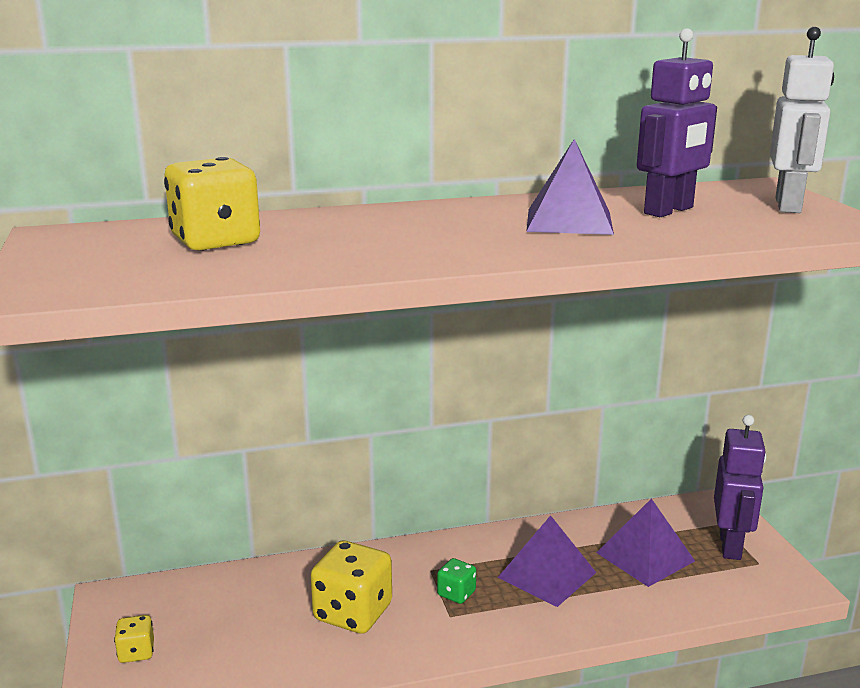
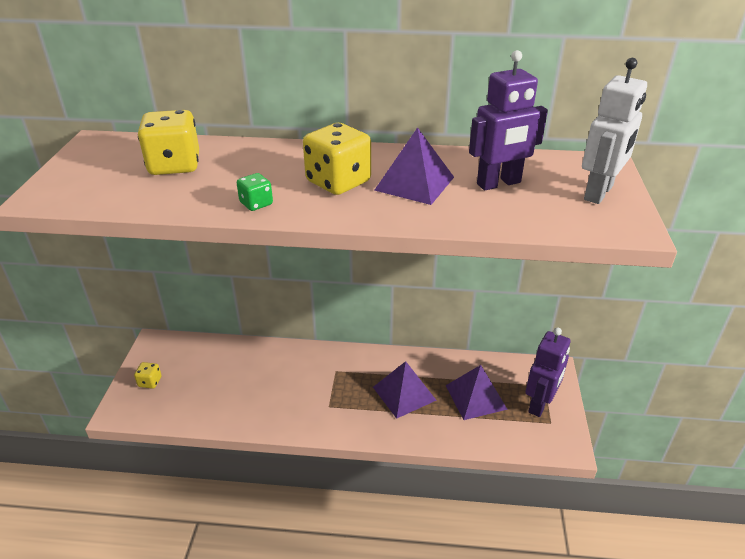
camera: 20 degrees right, 15 degrees up
yellow dice [311,541,392,634] -> yellow dice moved to [303,123,371,195]
green dice [437,558,476,604] -> green dice moved to [237,173,273,211]

